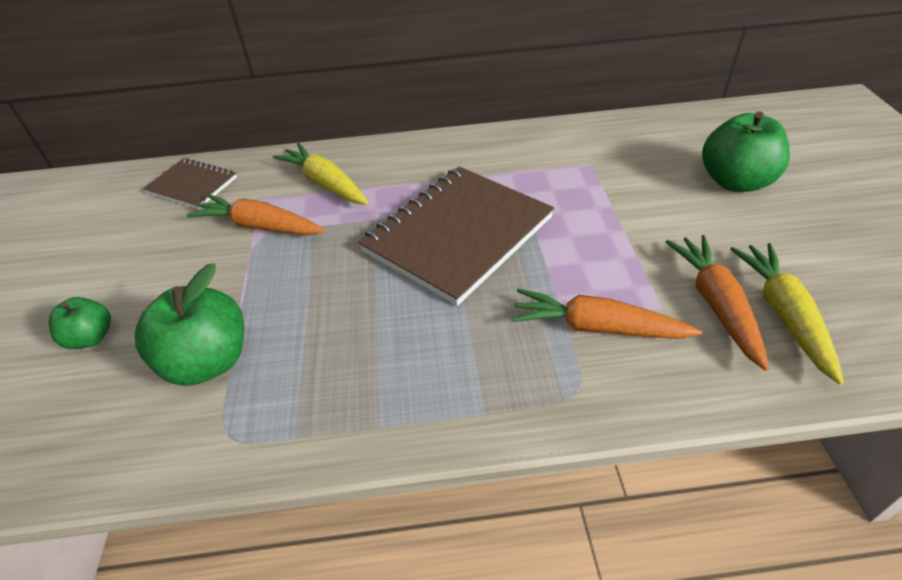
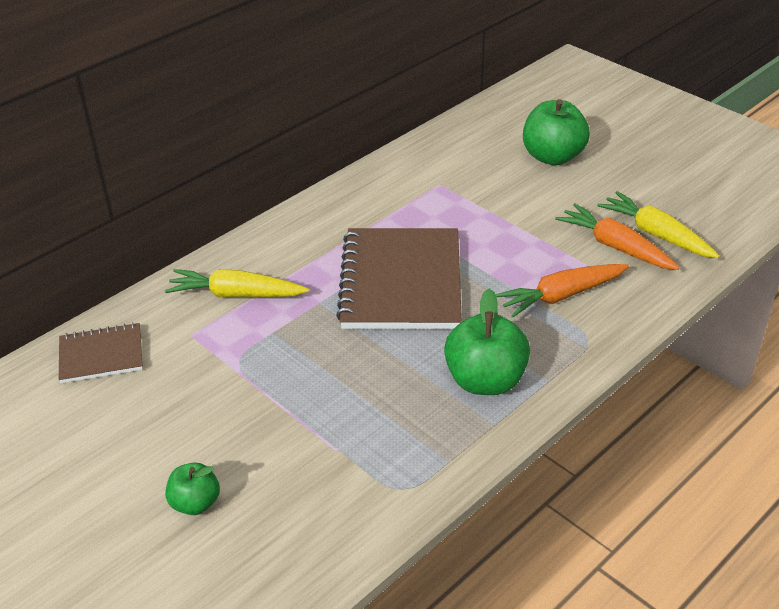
camera: 40 degrees left, 5 degrees down
green apple [135,263,244,386] -> green apple moved to [444,289,530,395]
orange carrot [187,194,325,235] -> none

